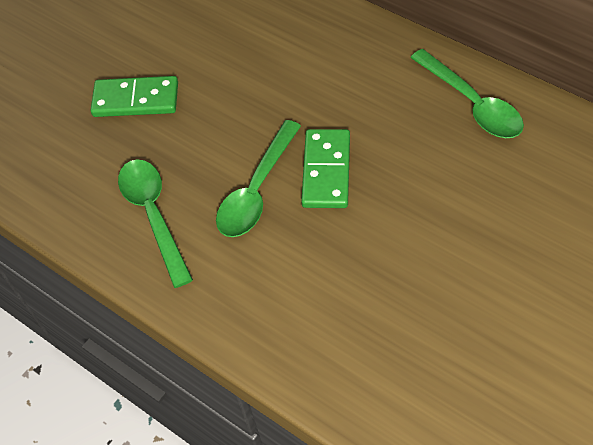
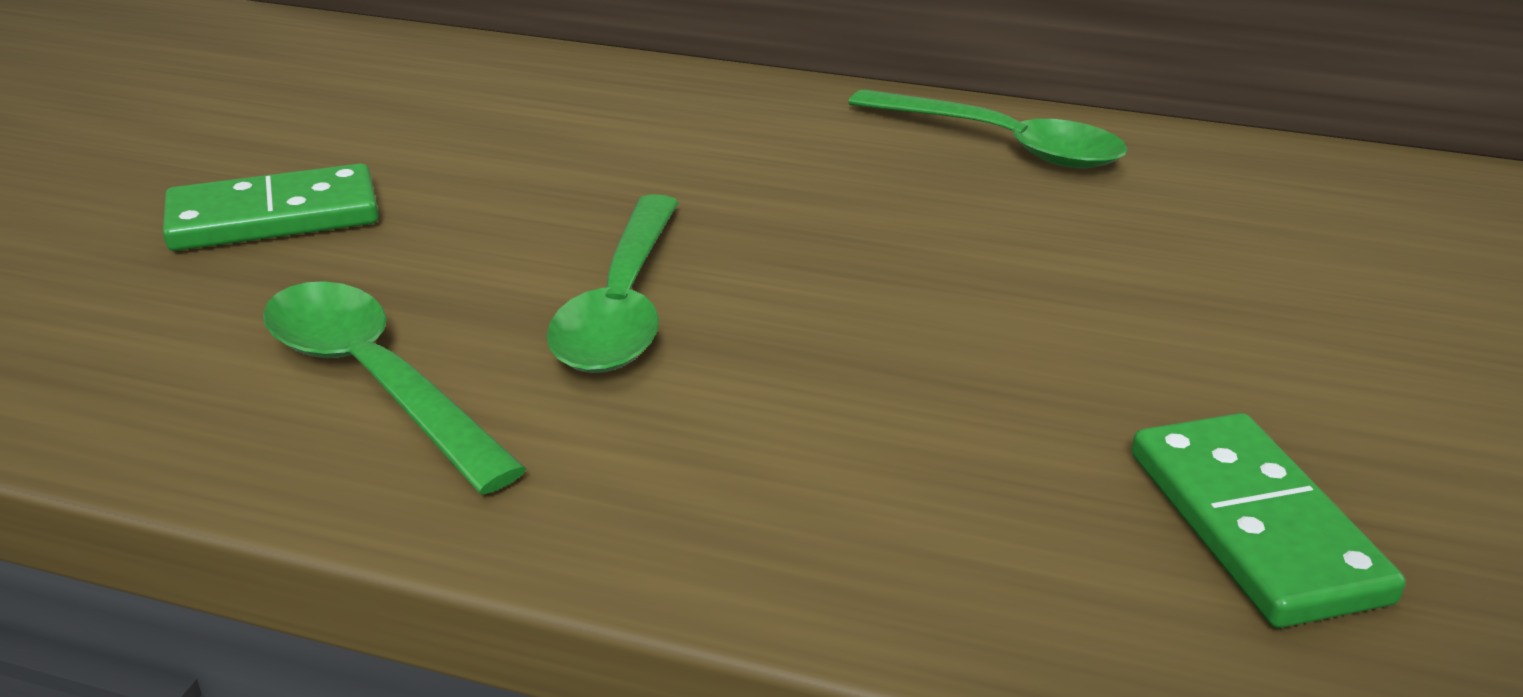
camera: 25 degrees left, 25 degrees down
green domino [301,129,350,208] -> green domino moved to [1131,413,1406,628]

